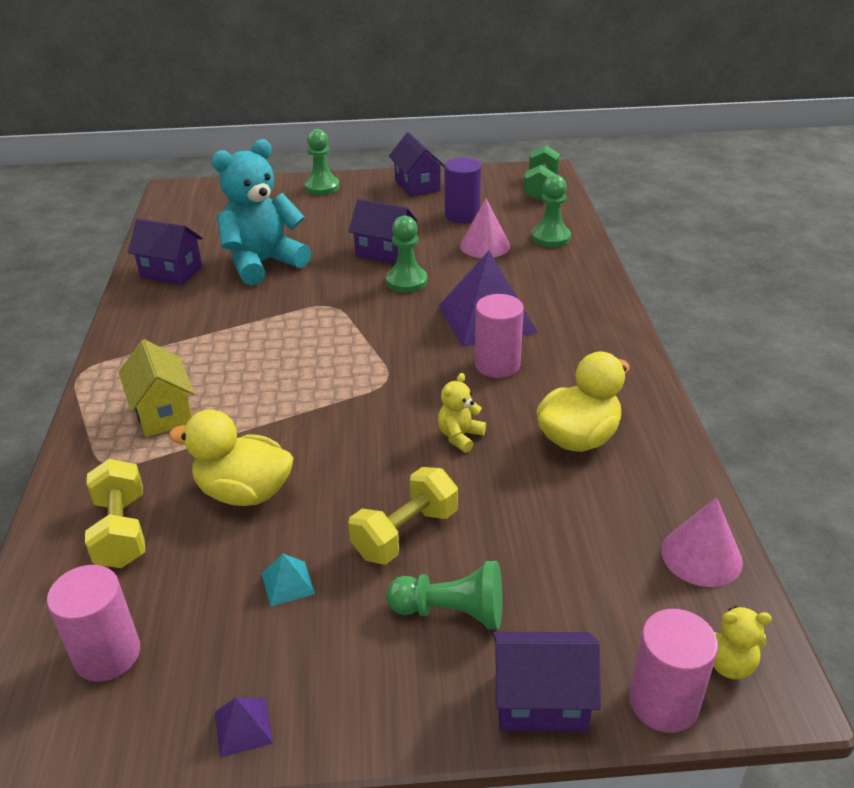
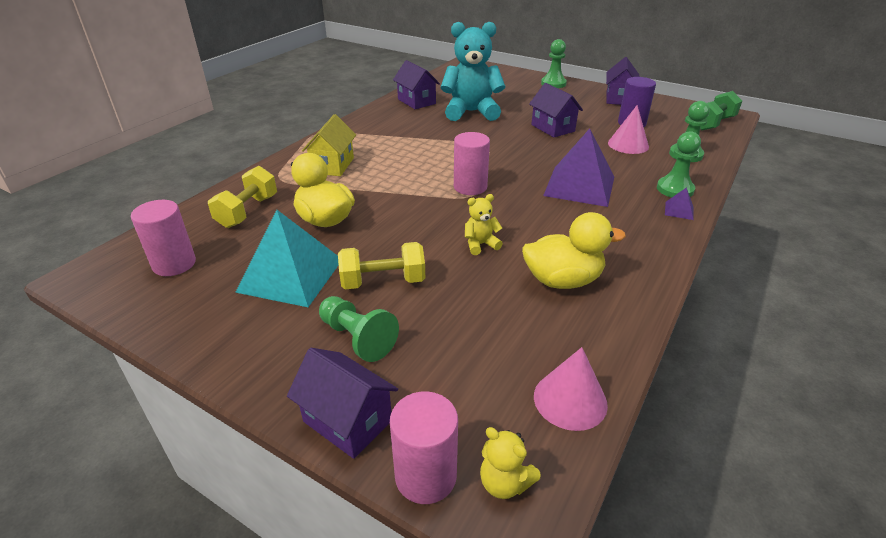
camera: 35 degrees right, 0 degrees up
purple pyramid [215,697,273,758] -> purple pyramid moved to [665,187,693,220]
turquoise pyramid [262,554,315,607] -> turquoise pyramid [235,210,339,307], size x2.47
green pawn [386,216,427,293] -> green pawn moved to [657,131,701,197]
pink cylinder [475,294,524,378] -> pink cylinder moved to [454,132,490,195]

